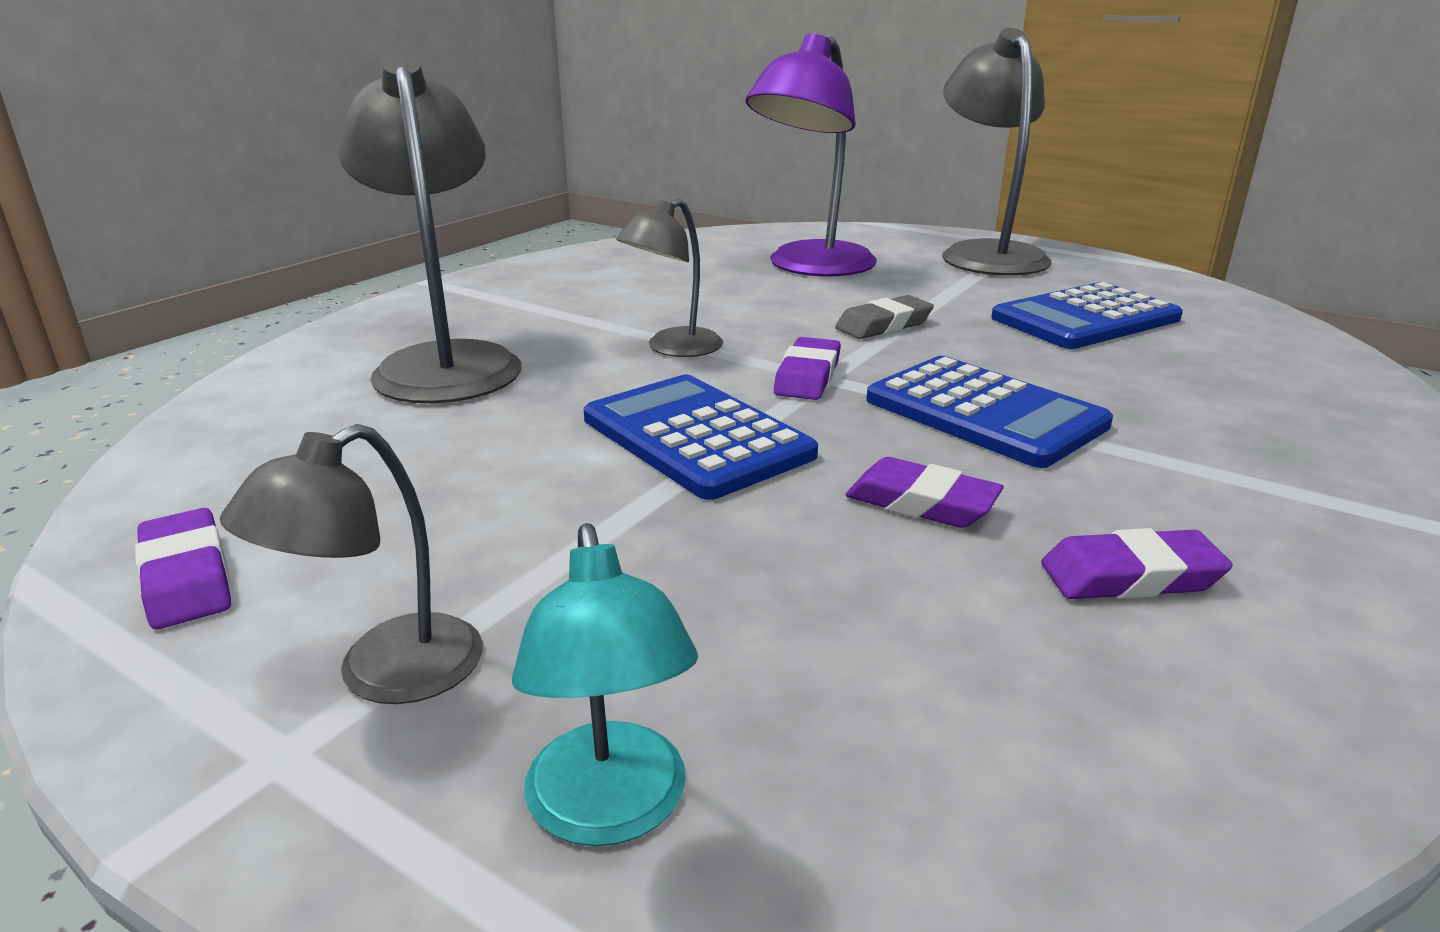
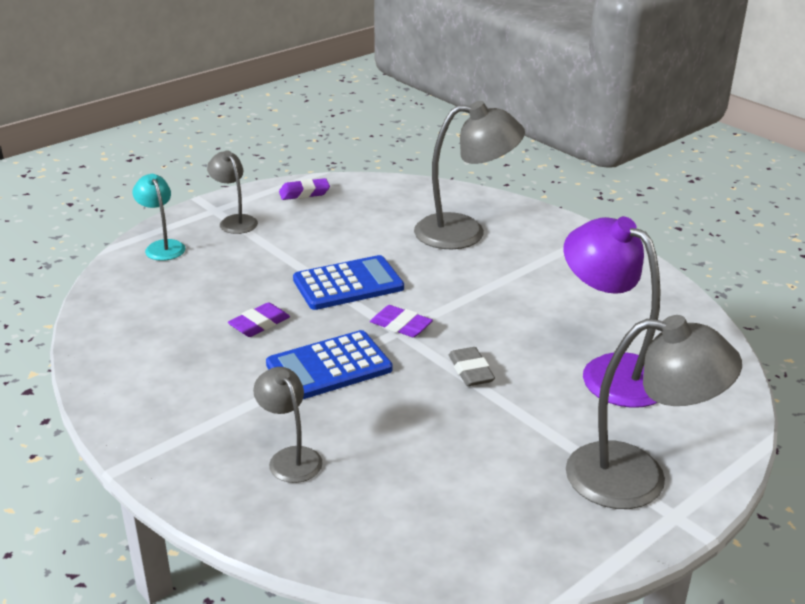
camera: 105 degrees right, 5 degrees up
turquoise lamp [512,523,698,846] -> turquoise lamp turned 60 degrees clockwise [133,174,186,261]
grey lamp [616,199,723,357] -> grey lamp moved to [253,367,323,483]
blue calculator [991,282,1183,349] -> none
purple eraser [1041,528,1233,599] -> none

